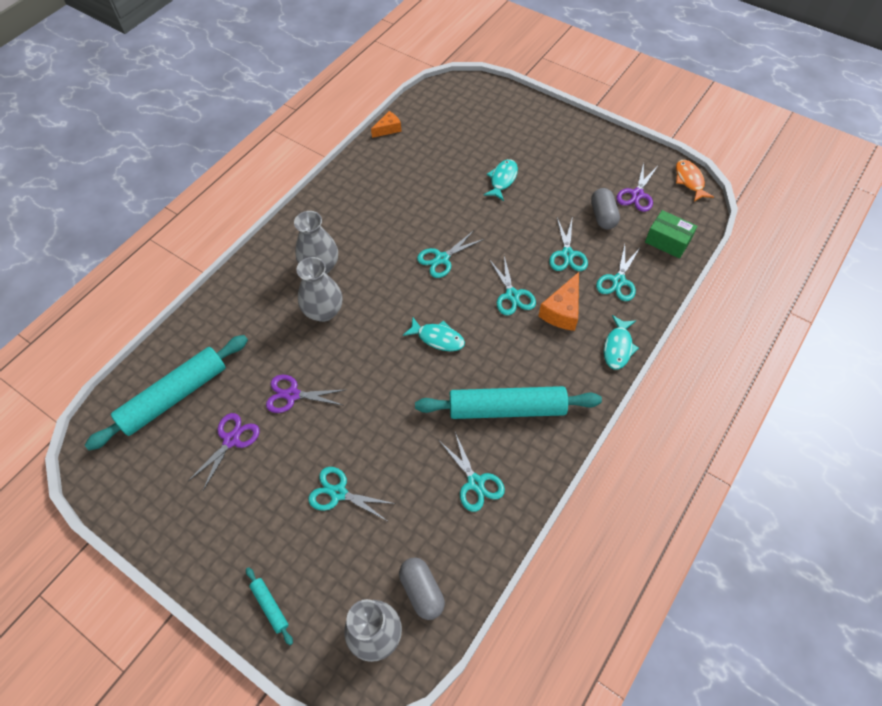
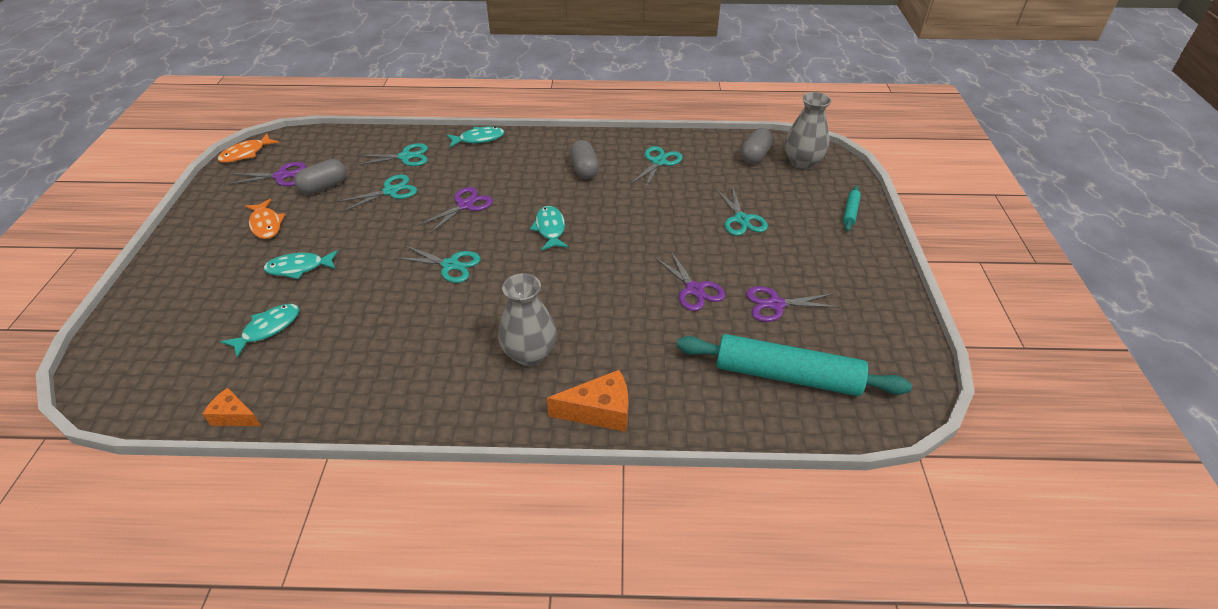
camera: 125 degrees left, 15 degrees down
grey vase [296,257,342,322] -> none
turquoise rolling pin [415,386,602,419] -> grey capsule [570,140,599,179]
turquoise scissors [489,256,536,316] -> purple scissors [418,187,493,234]
orange cheese [539,272,579,331] -> orange cheese moved to [547,370,628,432]
green box [645,210,697,259] -> none
none -> turquoise fish [221,304,299,358]
none -> orange fish [245,199,286,239]

